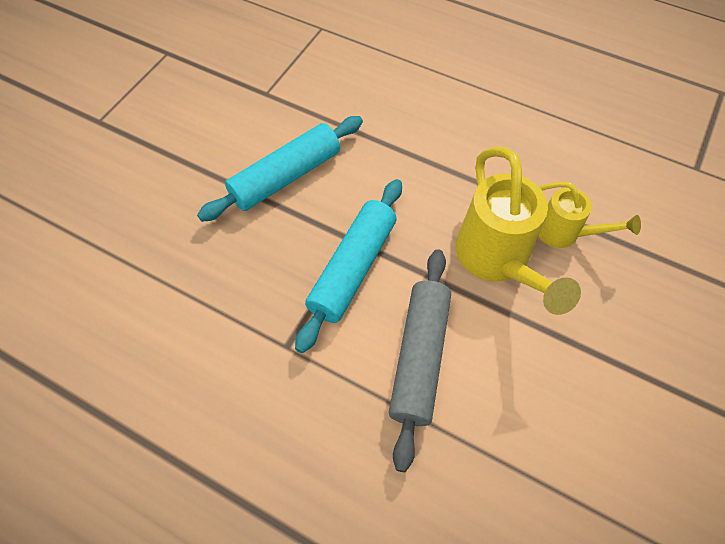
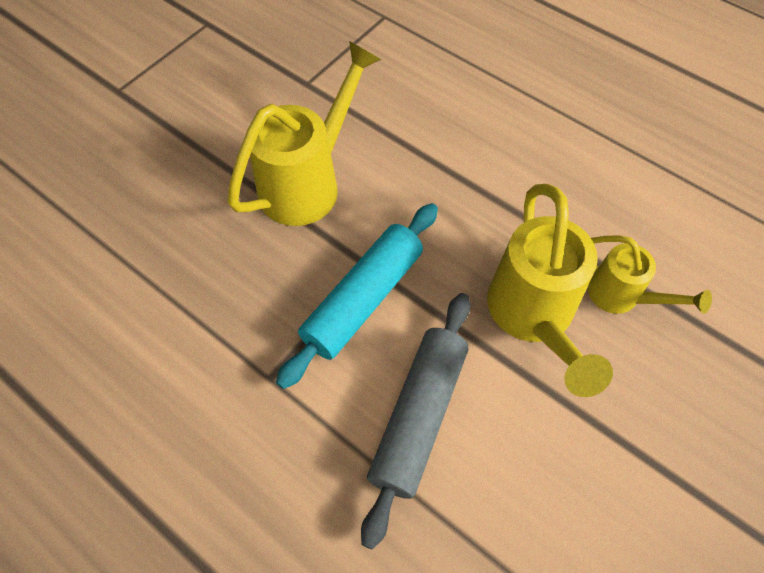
camera: 10 degrees right, 0 degrees up
turquoise rolling pin [197,116,363,222] -> yellow watering can [227,41,381,226]

